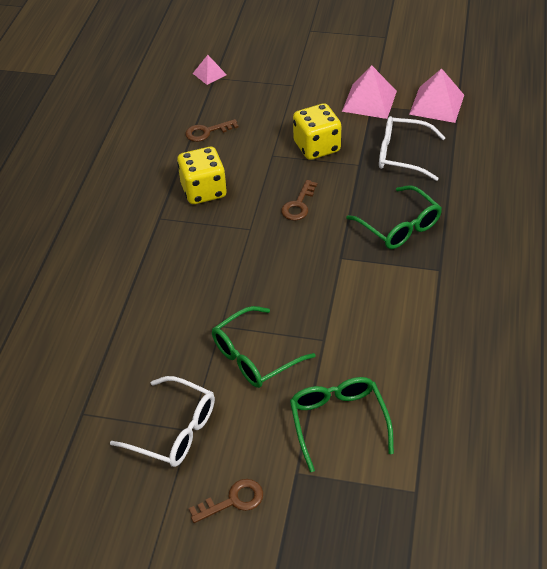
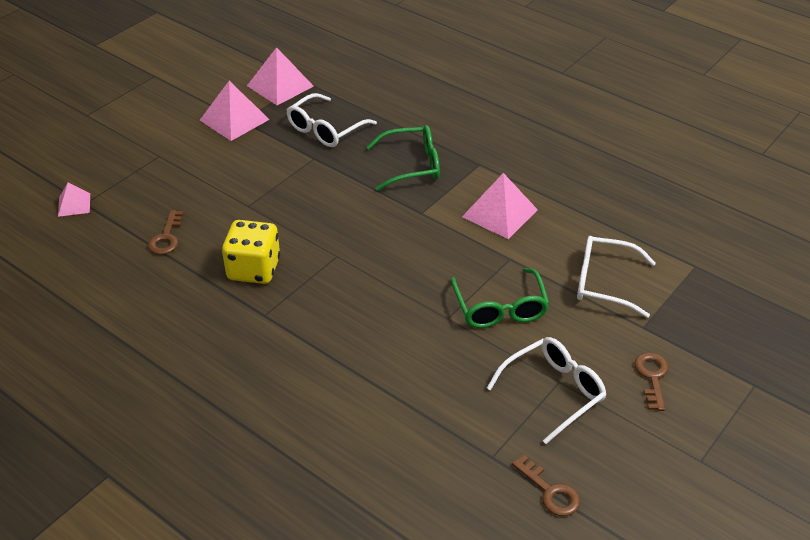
camera: 65 degrees left, 5 degrees down
brown key [281,180,317,221] -> brown key moved to [512,454,580,516]
green glasses [290,377,394,472] -> white glasses [577,236,656,318]
yellow dice [293,103,341,160] -> none
none -> pink pyramid [462,173,538,239]

